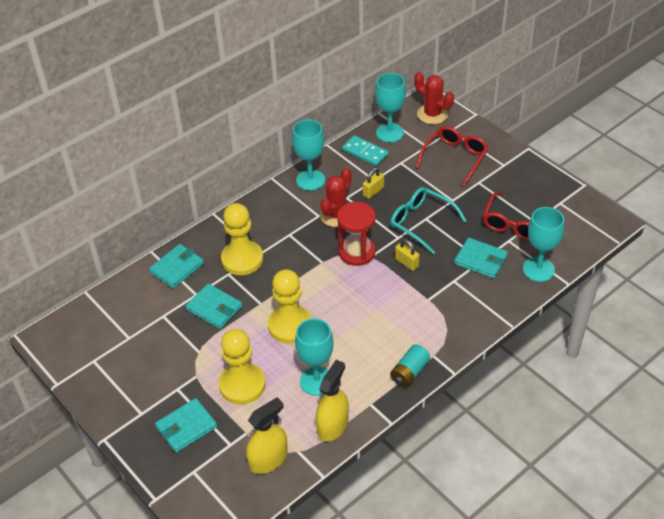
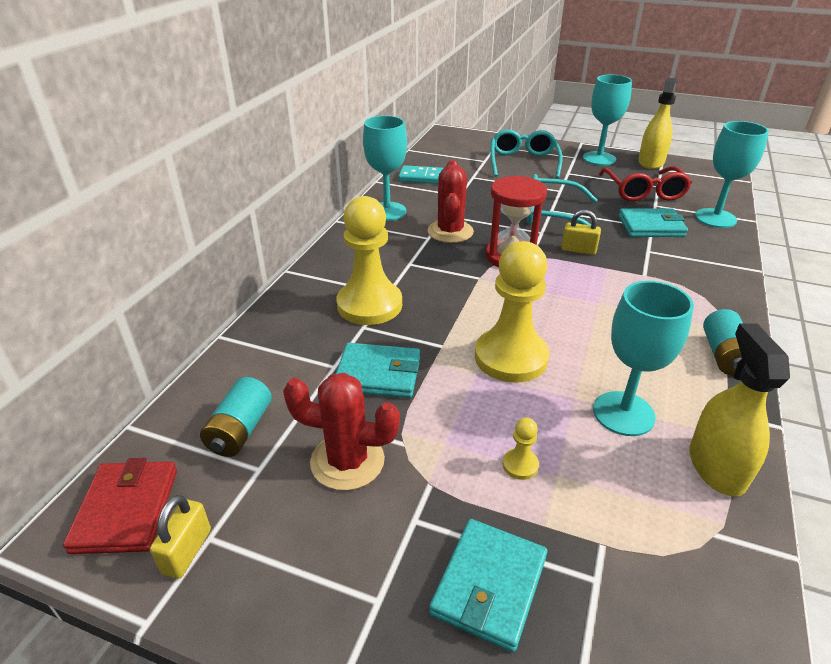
camera: 30 degrees left, 10 degrees down
turquoise wallet [149,244,204,288] -> none
yellow pawn [219,329,266,405] -> yellow pawn [503,418,539,480], size x0.41
yellow spray bottle [246,397,288,474] -> yellow spray bottle moved to [638,78,677,169]
yellow padlock [363,168,384,199] -> yellow padlock moved to [150,495,211,579]
turquoise goblet [375,73,406,143] -> turquoise goblet moved to [583,74,632,165]
red cactus [414,72,454,124] -> red cactus moved to [283,373,400,491]
red glasses [416,126,489,186] -> turquoise glasses [490,129,563,178]
none -> red wallet [63,458,177,554]
none -> turquoise battery [200,377,272,457]

